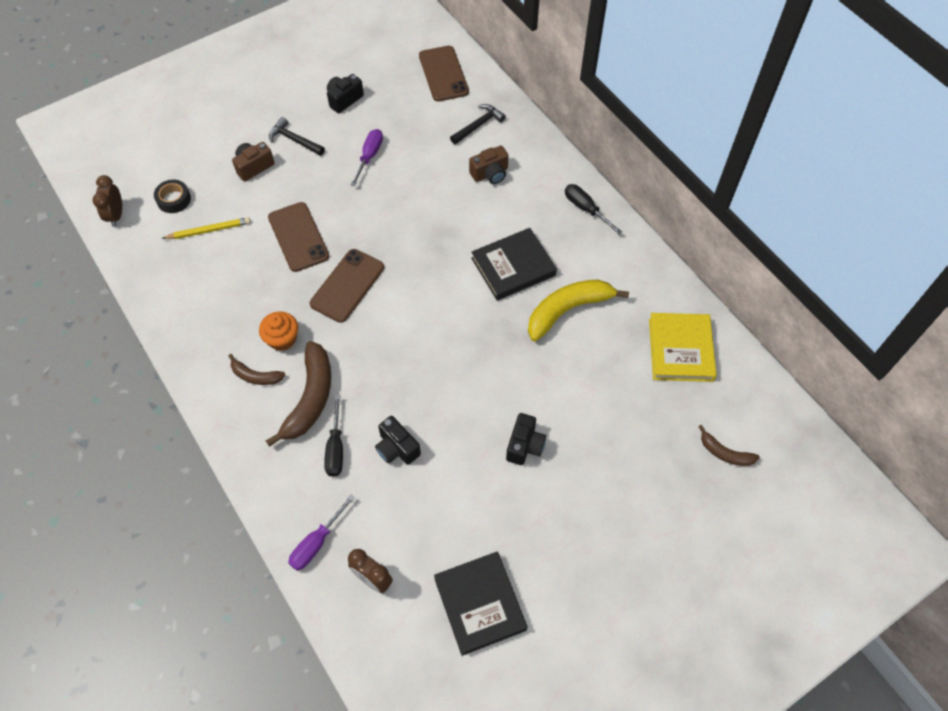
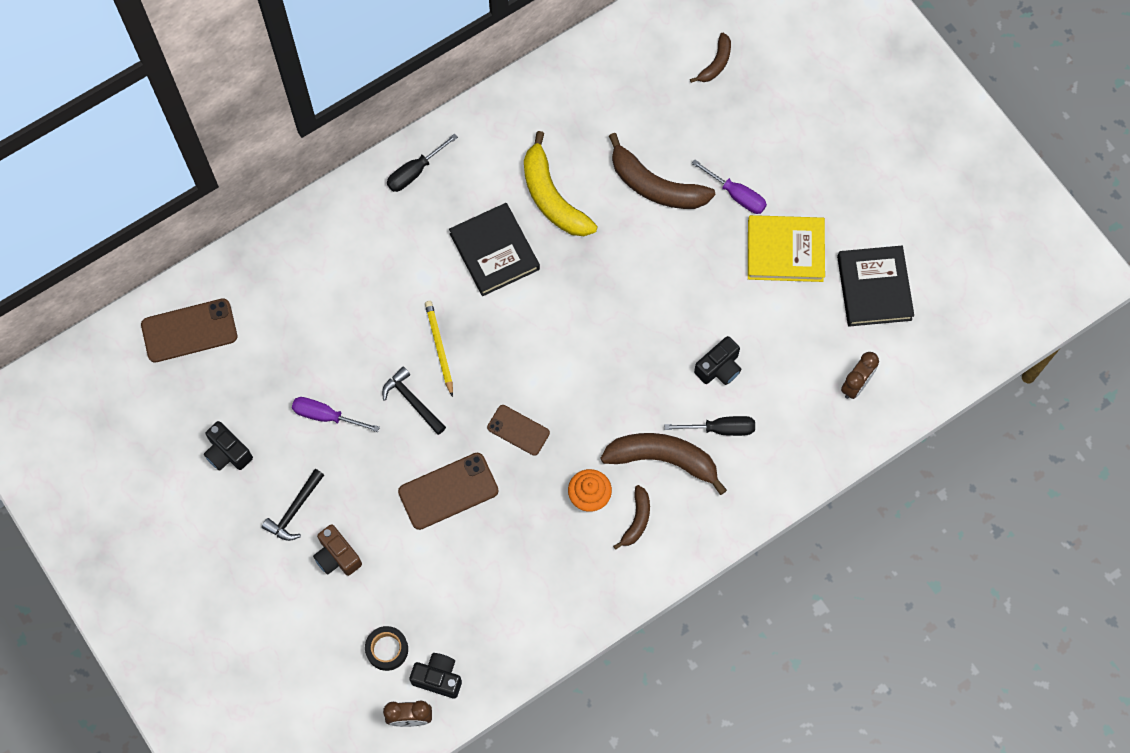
camera: 90 degrees left, 10 degrees up
yellow pencil [162,217,251,239] -> yellow pencil moved to [425,301,453,397]
purple screwdriver [288,495,355,571] -> purple screwdriver moved to [691,159,767,214]
brown phone [310,249,384,323] -> brown phone [487,405,550,456], size x0.64
black book [434,552,527,656] -> black book turned 75 degrees counterclockwise [837,246,914,327]
black hammer [450,104,506,144] -> black hammer moved to [382,367,446,435]
brown camera [469,145,509,184] -> none
black camera [506,413,546,465] -> black camera moved to [409,653,462,699]
yellow book [649,313,717,382] -> yellow book moved to [748,215,825,282]
none -> brown banana [609,133,715,209]

